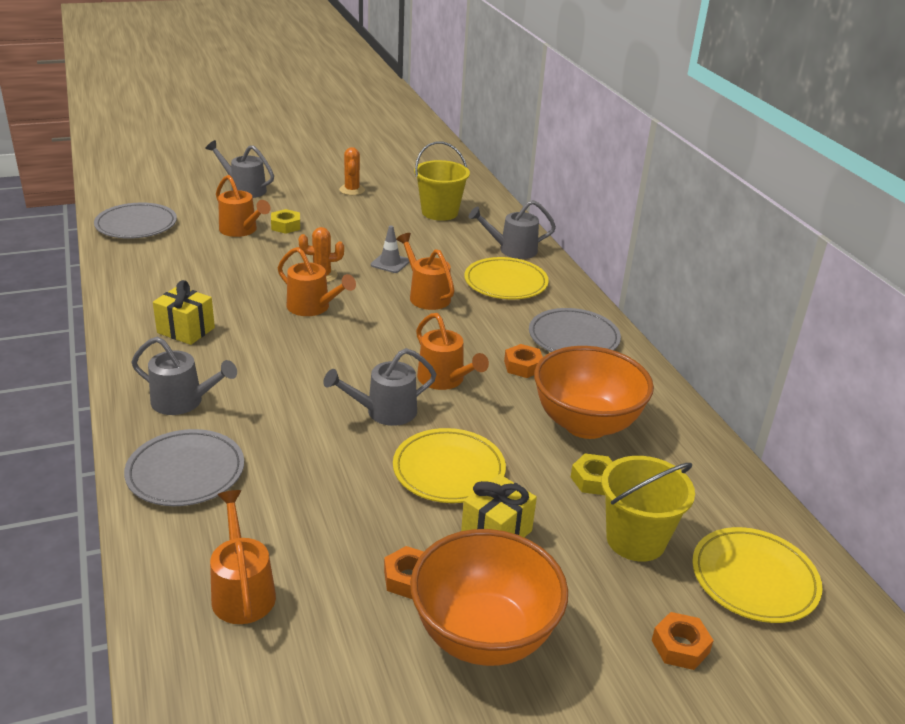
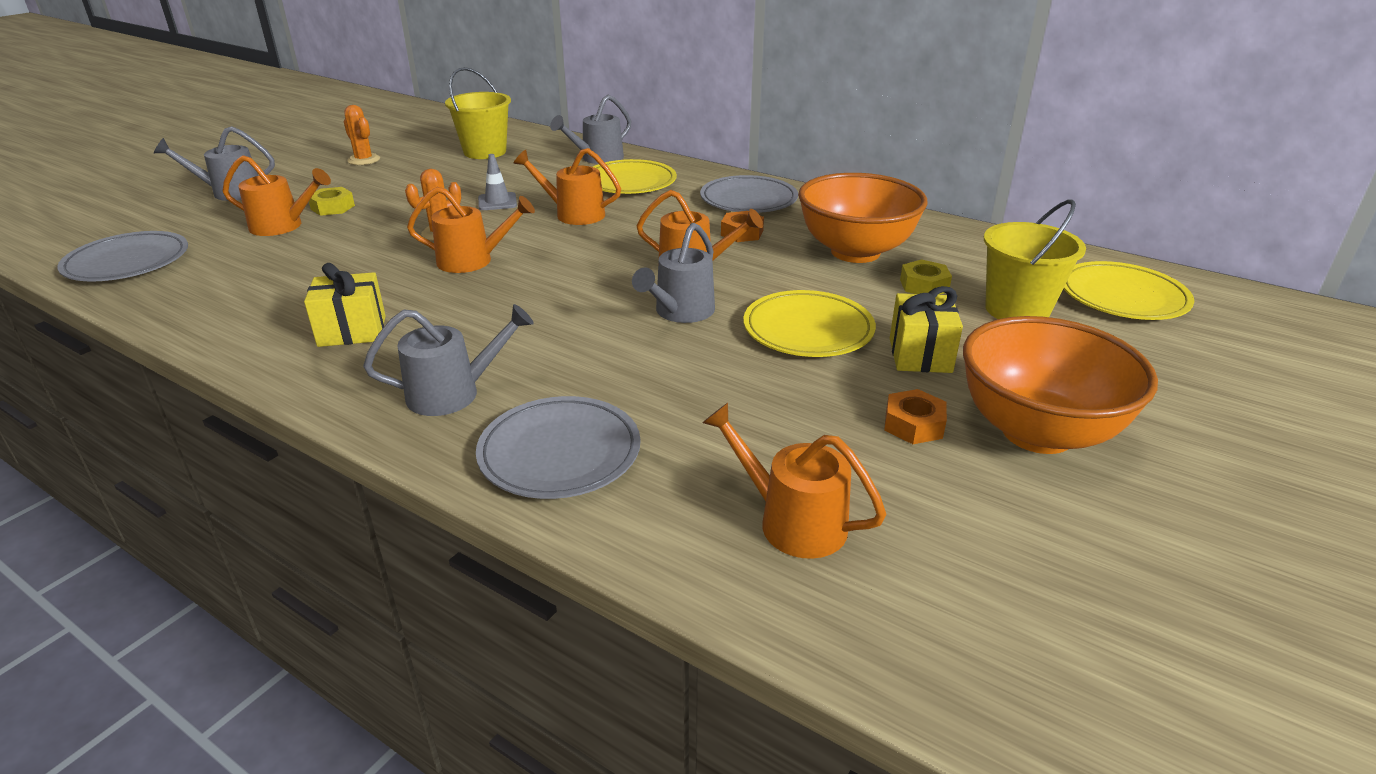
camera: 35 degrees left, 0 degrees up
orange nut [652,612,714,670] -> none

